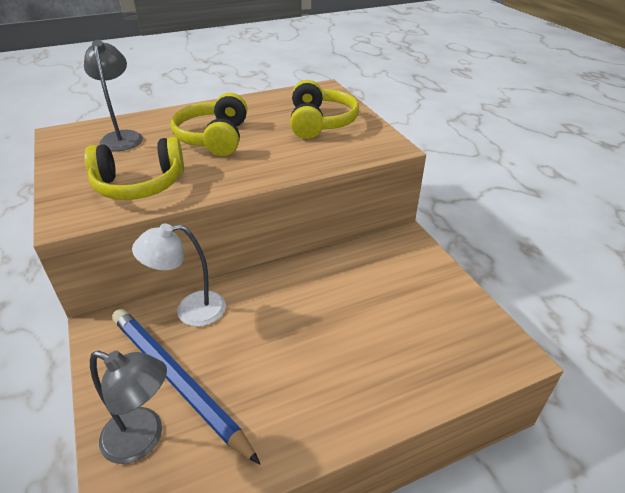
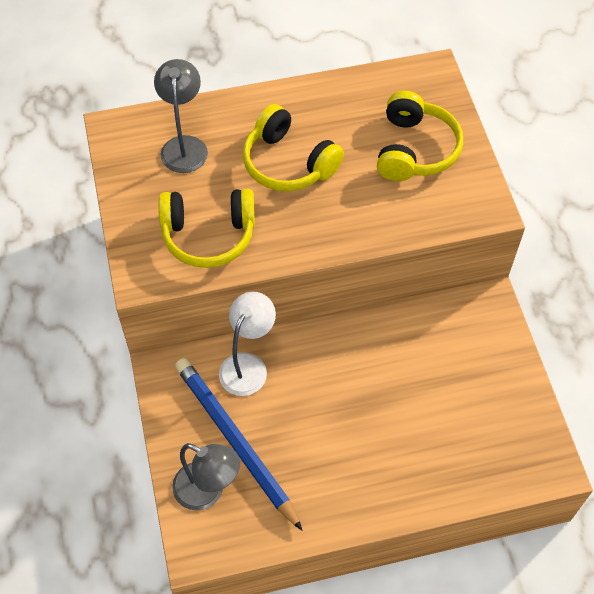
camera: 10 degrees right, 20 degrees up
white lamp [132,224,226,326] -> white lamp turned 120 degrees clockwise [219,292,276,396]
yellow headphones [171,93,247,156] -> yellow headphones turned 60 degrees counterclockwise [243,104,344,191]

